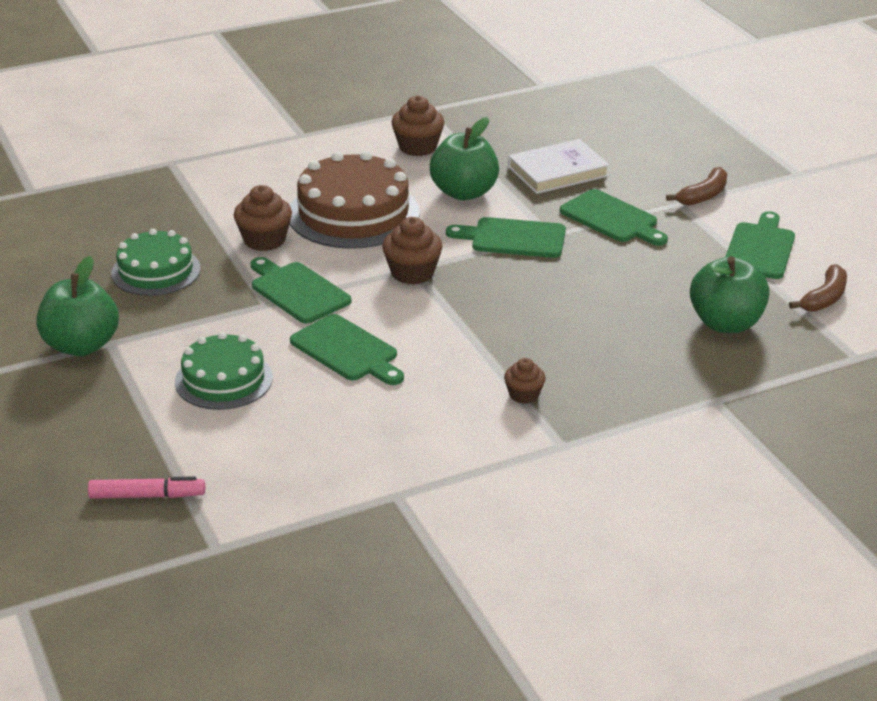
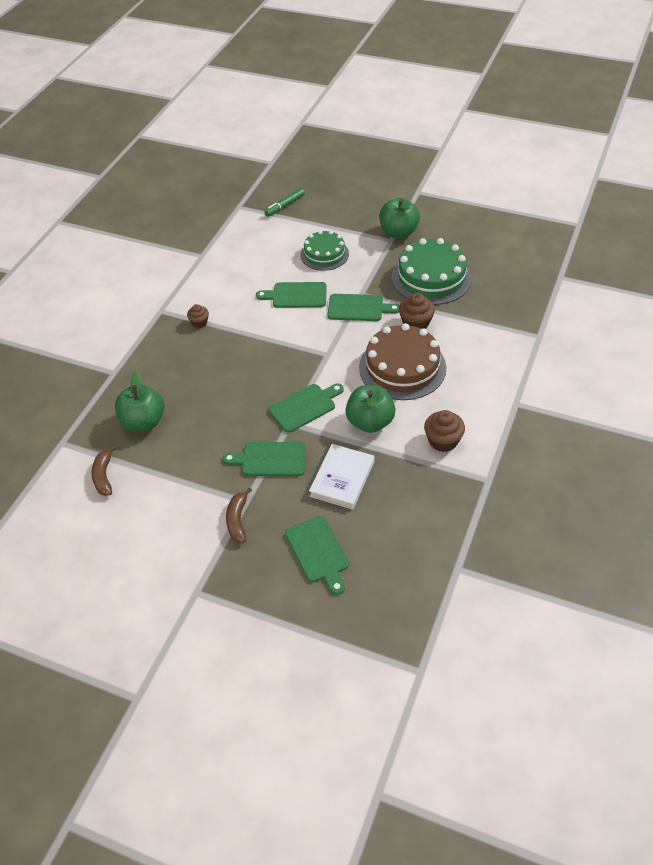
camera: 140 degrees right, 15 degrees up
pink marker [88,476,205,499] -> green marker [265,188,305,217]
green cake [111,229,201,296] -> green cake [392,238,472,305], size x1.58
brown cupcake [382,217,443,285] -> none
green cutting board [725,211,795,279] -> green cutting board moved to [285,516,349,595]

